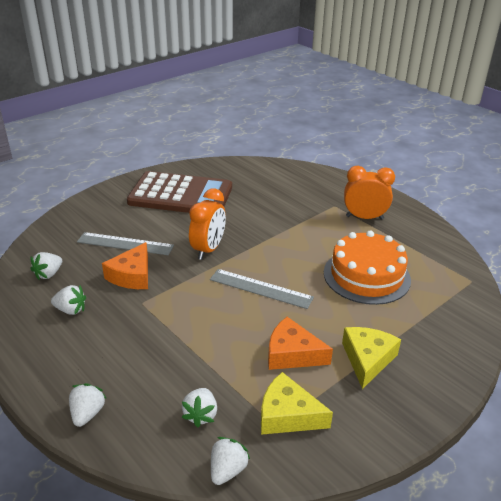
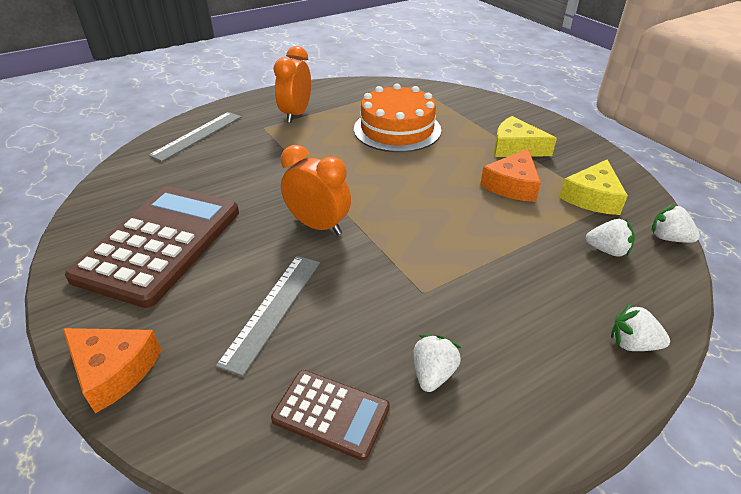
camera: 80 degrees left, 5 degrees up
white strawberry [30,252,62,280] -> brown calculator [271,370,390,461]
orange cheese [102,242,148,289] -> orange cheese moved to [63,328,161,413]
grey ruler [210,269,314,309] -> grey ruler moved to [148,112,241,162]

